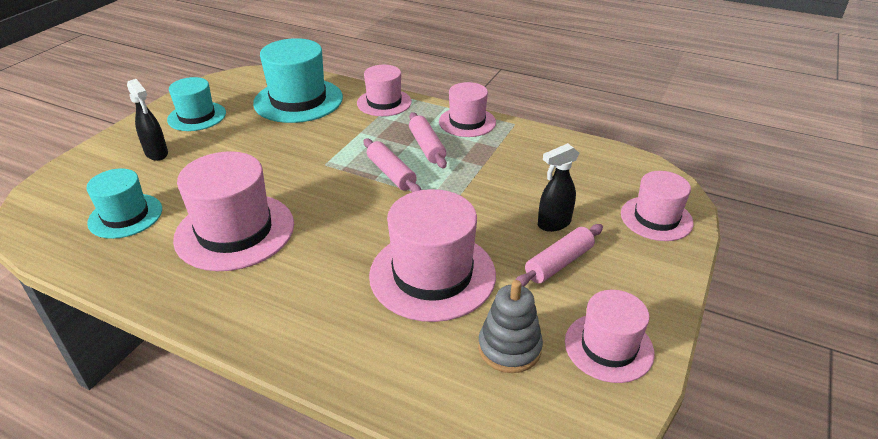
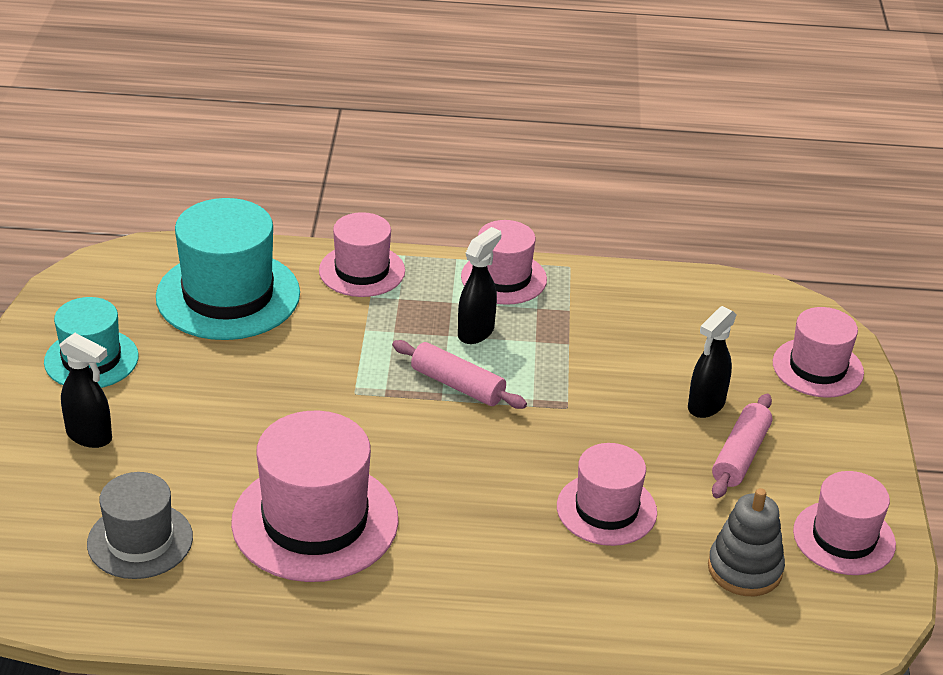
camera: 25 degrees left, 0 degrees up
turquoise hat [86,168,162,239] -> grey hat [87,472,193,579]
pink hat [369,189,496,322] -> pink hat [557,443,657,546], size x0.62
pink rolling pin [409,112,447,168] -> black spray bottle [458,227,501,344]

